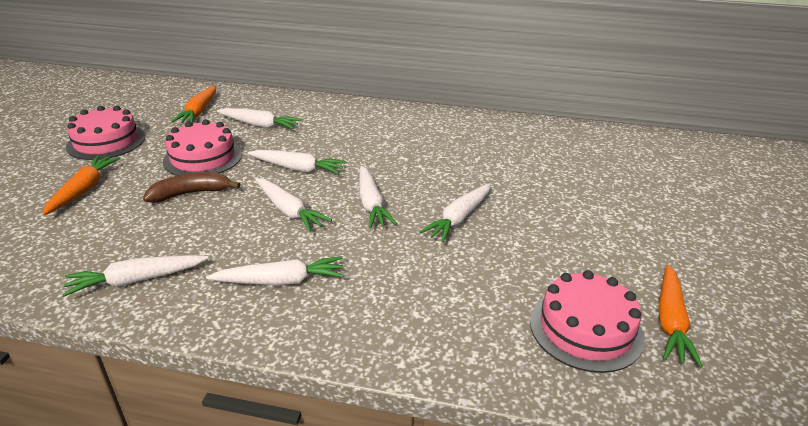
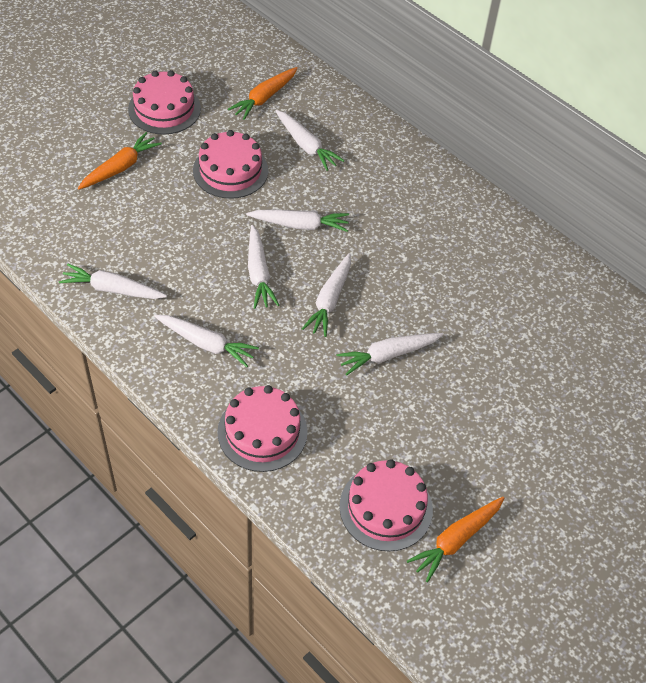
camera: 30 degrees right, 20 degrees up
brown banana [143,172,240,203] -> none
white carrot [248,150,347,174] -> white carrot turned 45 degrees counterclockwise [246,209,349,232]
none -> pink cake [217,385,307,472]

